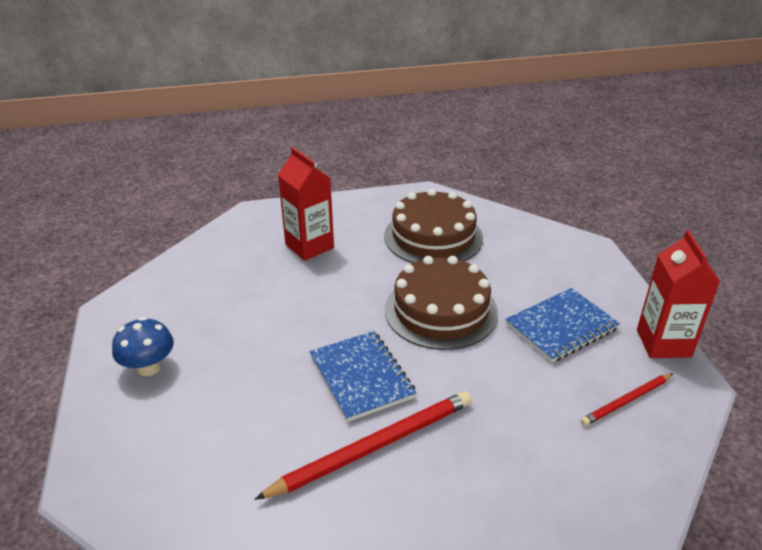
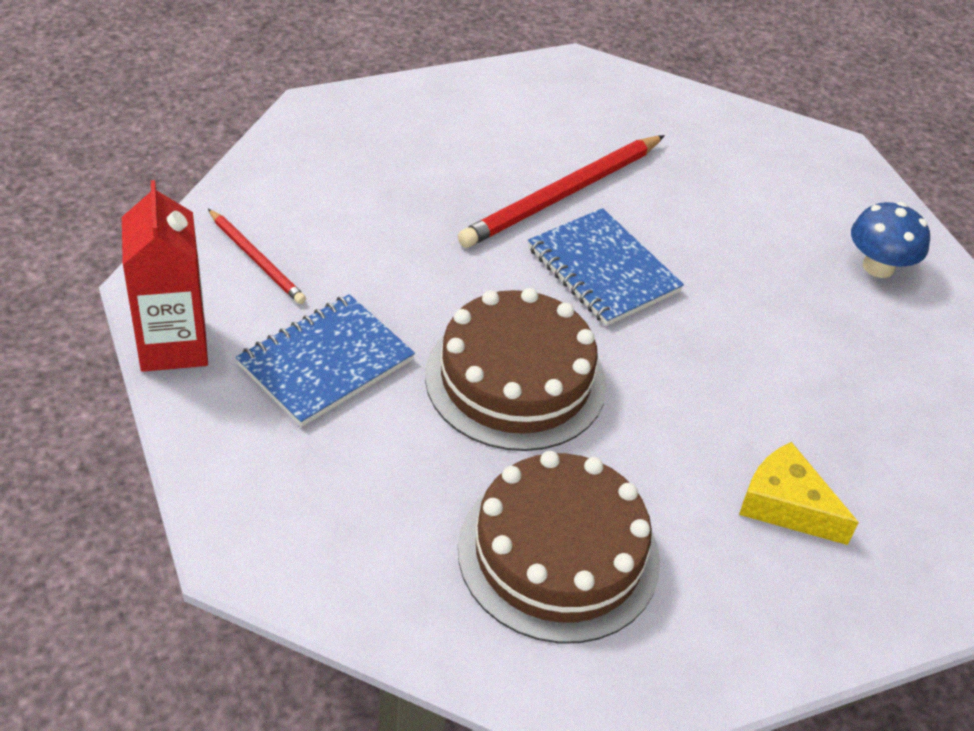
camera: 165 degrees right, 10 degrees up
red carton [278,147,334,261] -> yellow cheese [739,442,859,545]
red pencil [581,373,673,426] -> red pencil turned 90 degrees clockwise [208,209,306,304]

